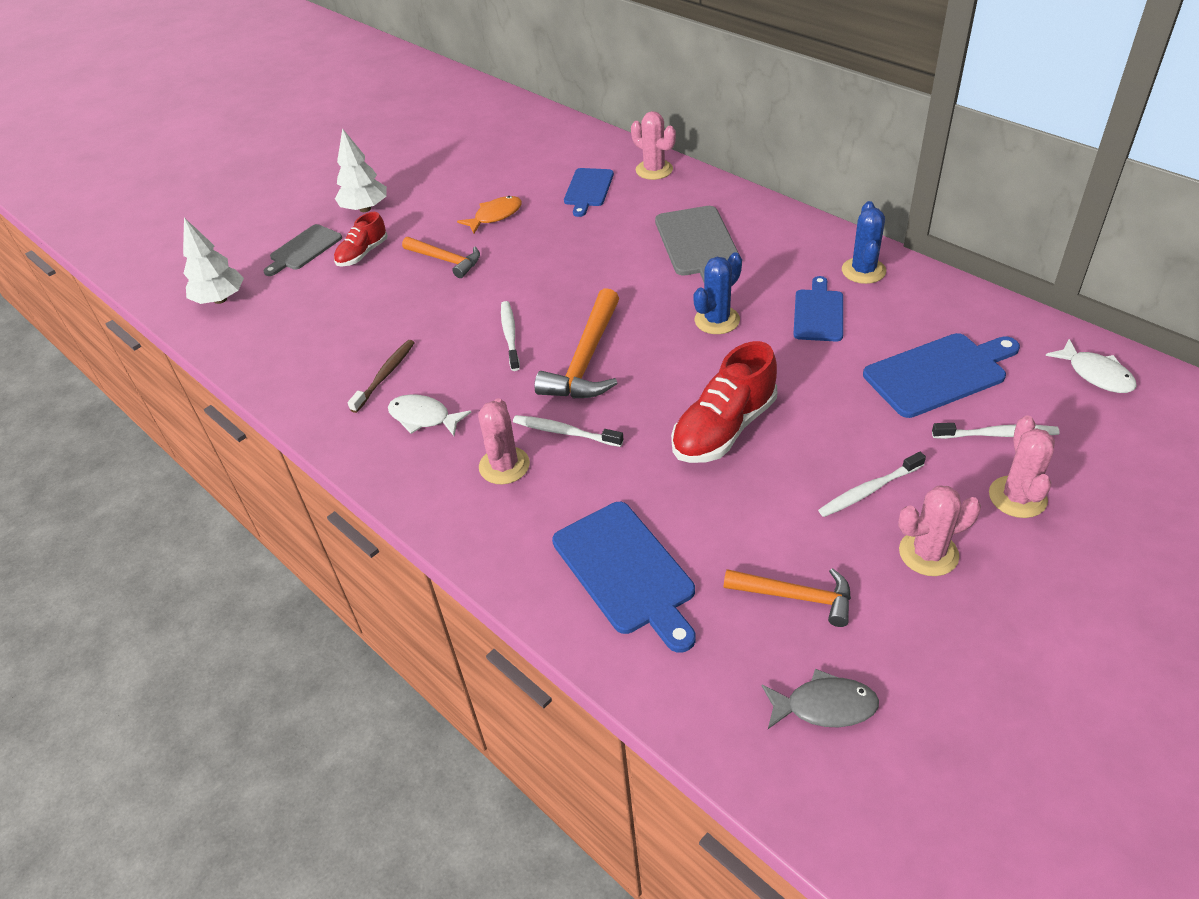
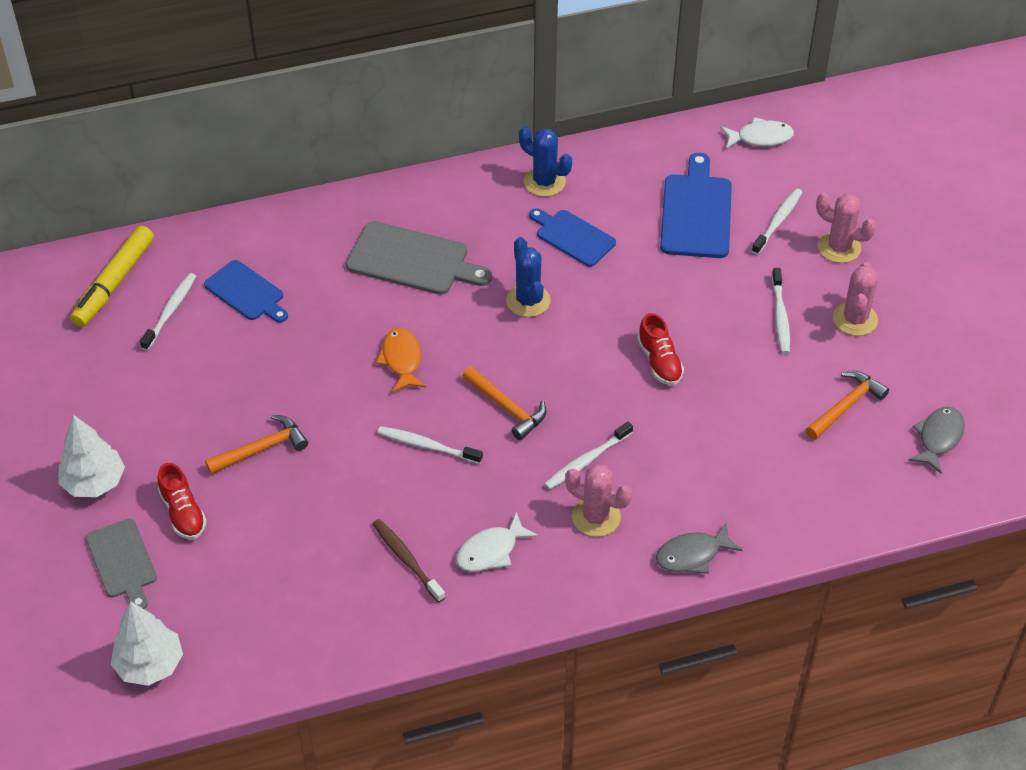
camera: 65 degrees left, 5 degrees up
orange fish [457,196,522,233] -> orange fish moved to [376,328,426,393]
orange hammer [534,288,619,398] -> orange hammer [462,367,546,440], size x0.64
blue cutting board [552,502,696,653] -> none
pink cactus [631,111,676,180] -> none
red shoe [671,341,777,463] -> red shoe [637,313,684,385], size x0.59
none -> yellow marker [70,226,154,327]
none -> white toothbrush [140,273,196,351]
none -> grey fish [656,522,743,574]

